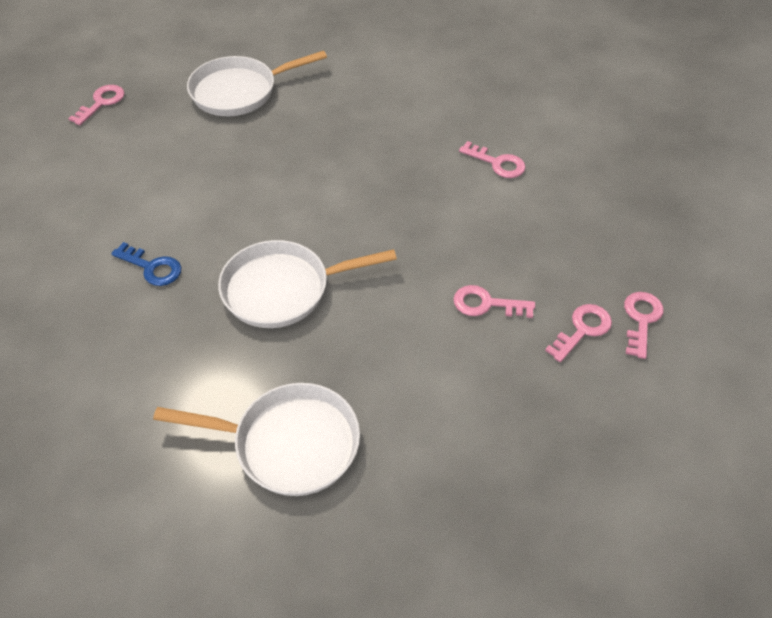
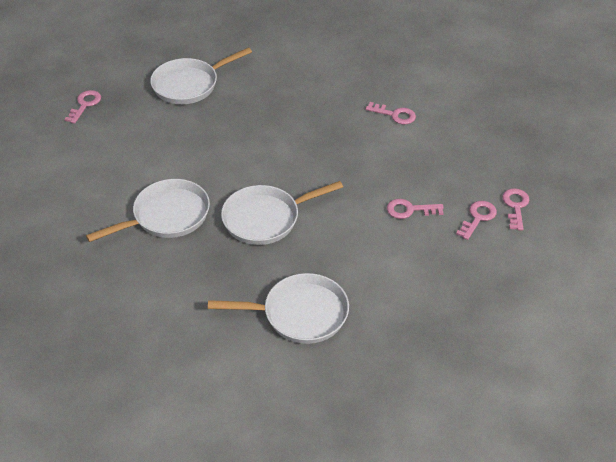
camera: 10 degrees left, 5 degrees down
blue key [111,242,181,286] -> white pan [86,179,210,242]

